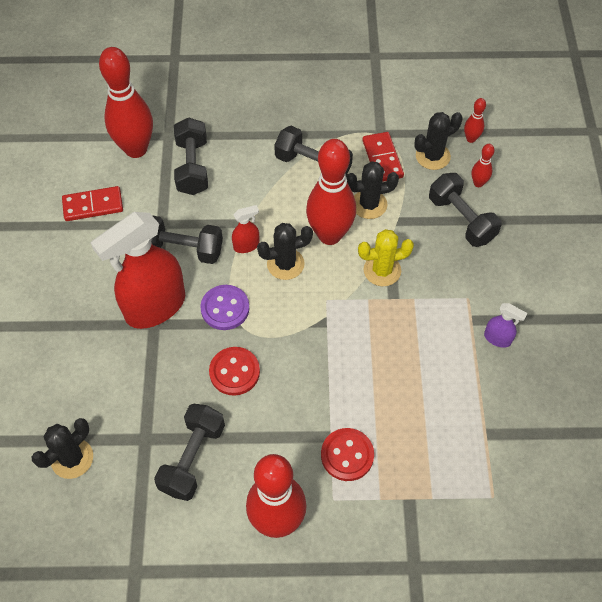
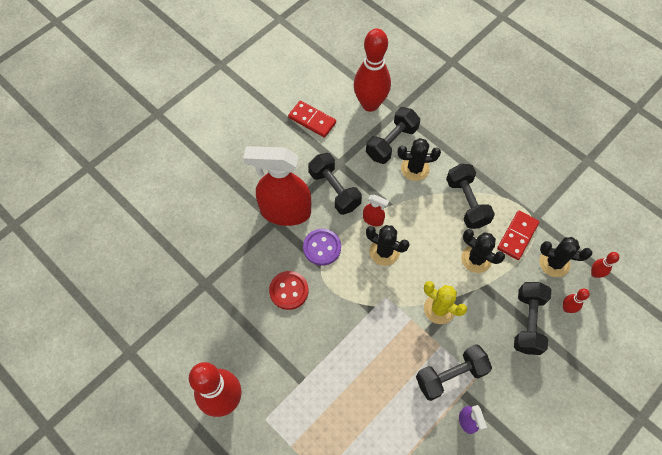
camera: 45 degrees right, 5 degrees up
black cactus [32,418,93,479] -> black cactus moved to [398,138,441,181]
black dumbbell [154,404,225,501] -> black dumbbell moved to [416,344,492,401]
red bowling pin [306,139,356,245] -> none
red button [321,428,374,481] -> none

